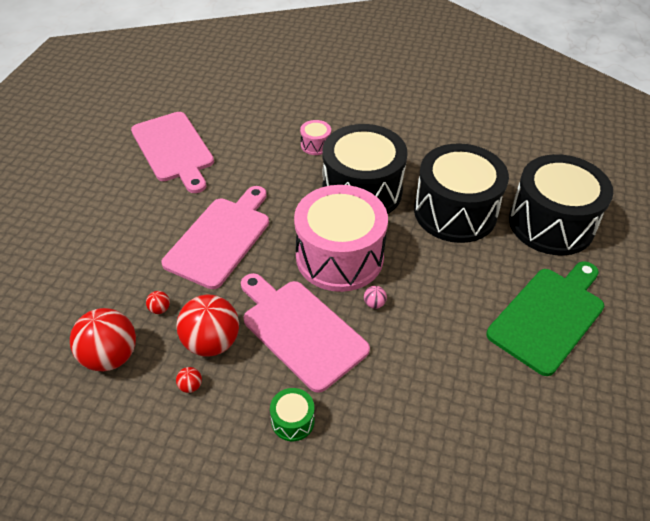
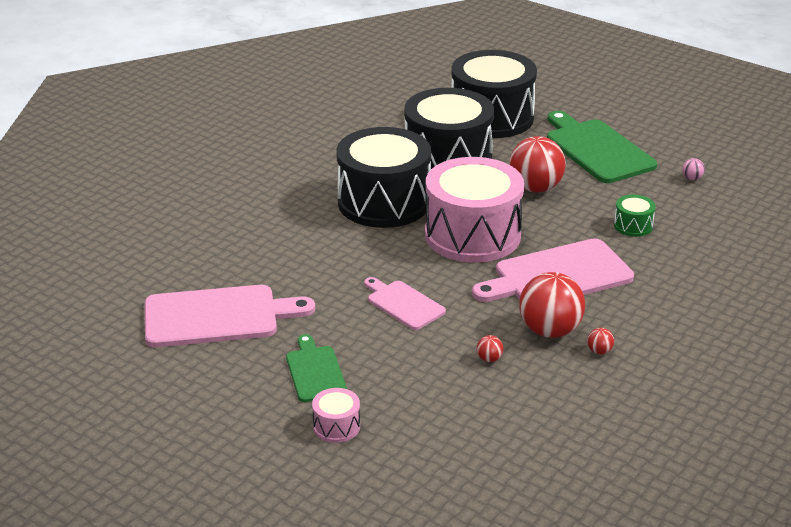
camera: 70 degrees left, 15 degrees down
red ball [70,308,136,371] -> red ball moved to [509,136,566,192]
pink cutting board [162,186,269,289] -> pink cutting board [364,277,446,330], size x0.57
green drum [270,388,315,441] -> green drum moved to [614,195,655,237]
pink drum [300,120,331,155] -> pink drum moved to [312,388,360,443]
pink ball [364,286,387,309] -> pink ball moved to [682,158,705,180]
none -> green cutting board [286,334,347,402]

